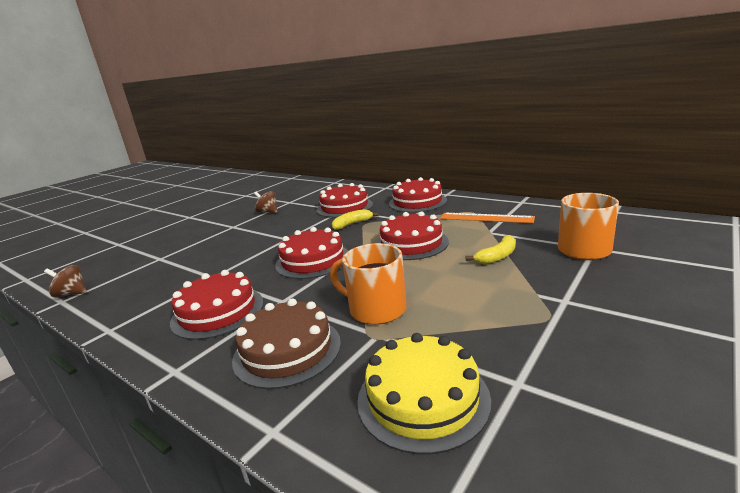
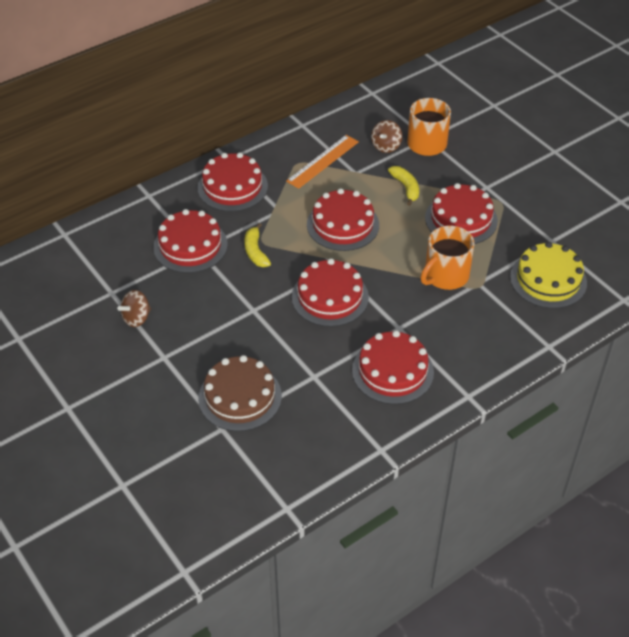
camera: 75 degrees left, 25 degrees up
brown spinning top [44,265,87,297] -> brown spinning top moved to [371,120,402,153]
brown cake [232,299,341,389] -> brown cake moved to [198,355,282,431]
none -> red cake [425,183,498,244]

